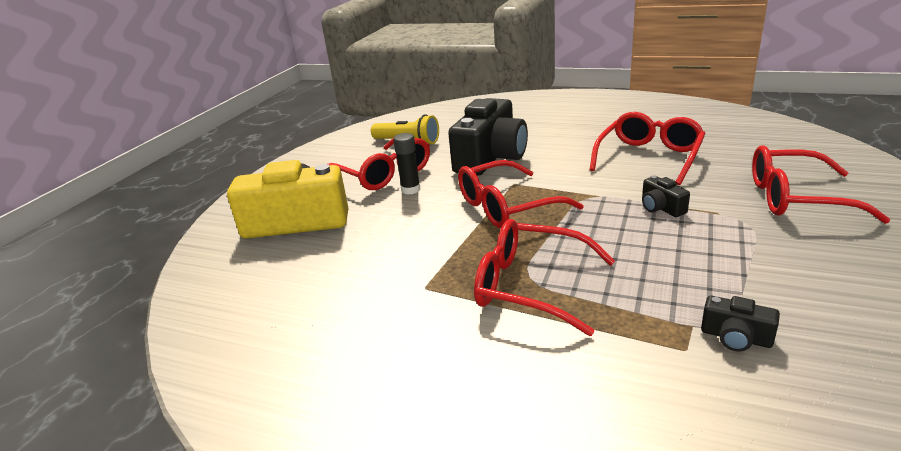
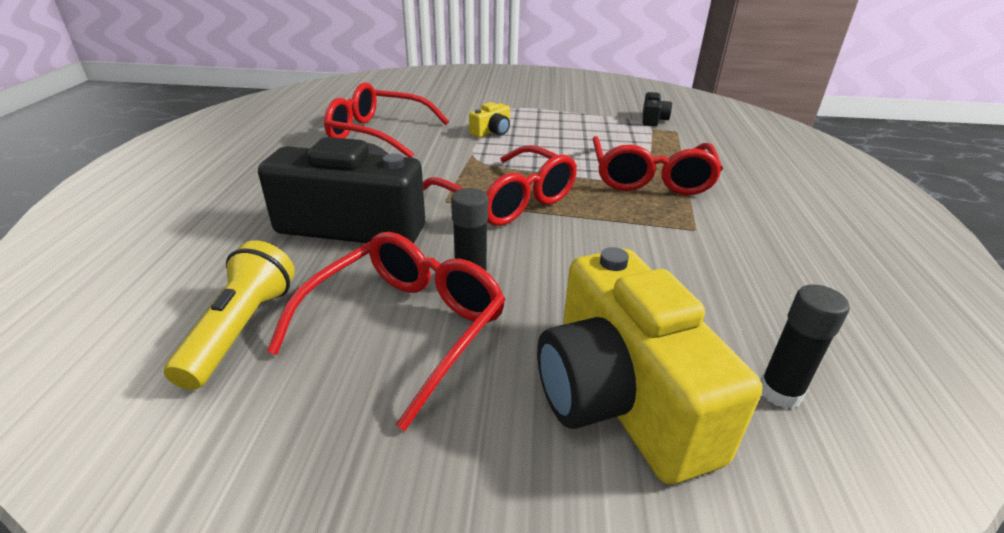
camera: 110 degrees left, 5 degrees up
black camera [642,175,690,217] -> yellow camera [469,102,510,138]
red glasses [752,145,891,224] -> none
none -> black glue stick [760,284,850,408]

